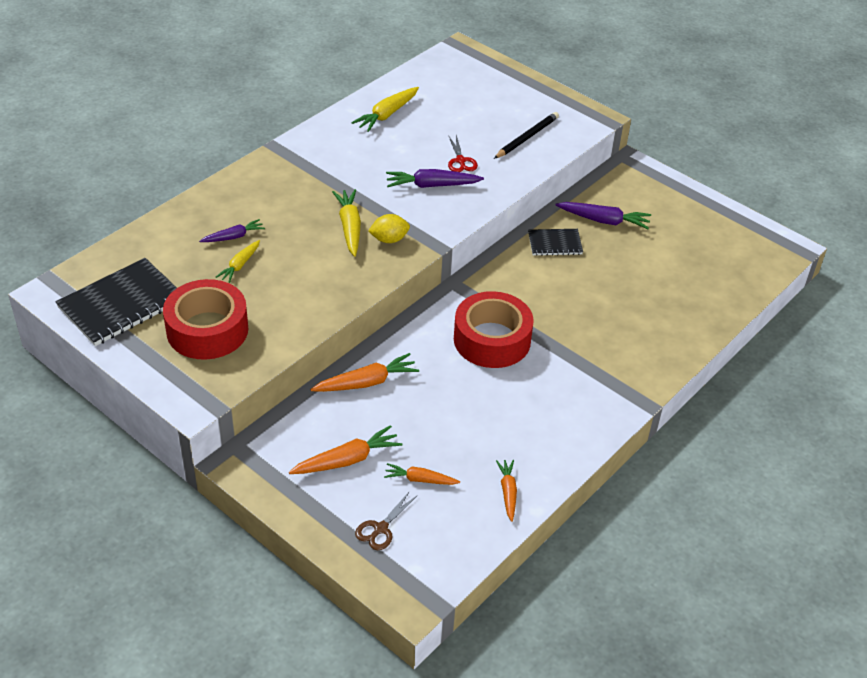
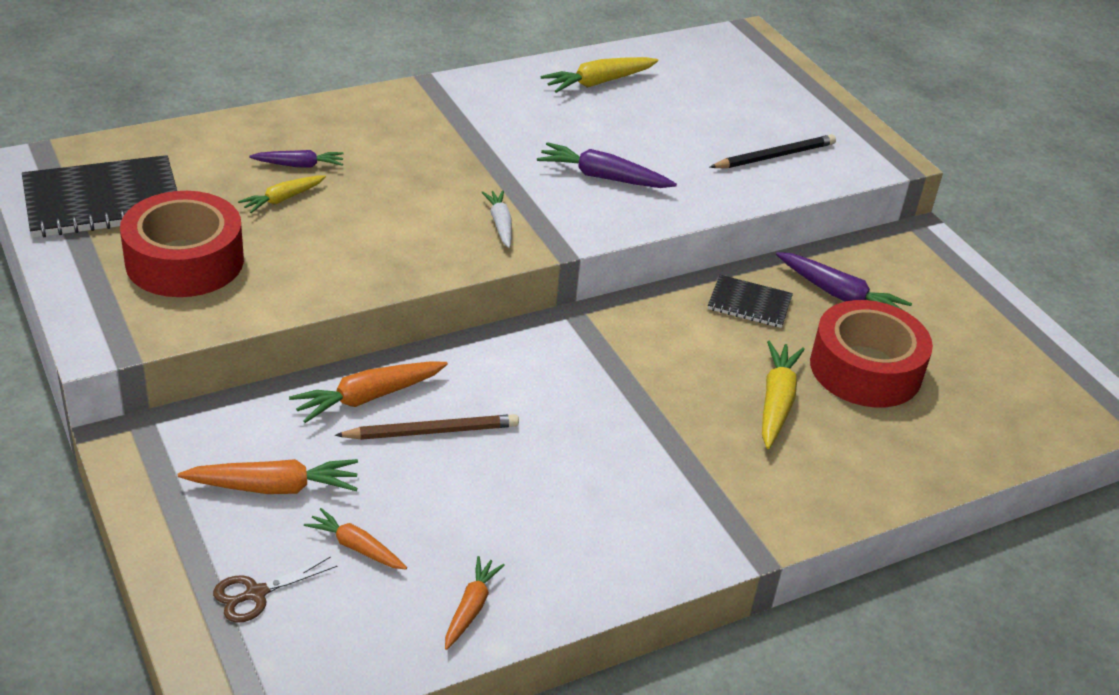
camera: 20 degrees right, 5 degrees down
orange carrot [310,353,419,392] -> orange carrot turned 150 degrees clockwise [289,362,448,423]
yellow carrot [332,189,361,257] -> yellow carrot moved to [762,341,805,449]
yellow lemon [368,214,410,243] -> white carrot [481,190,512,248]
red scissors [448,135,478,172] -> none
red tape [454,291,534,368] -> red tape moved to [810,300,933,407]
none -> brown pencil [335,414,519,440]

